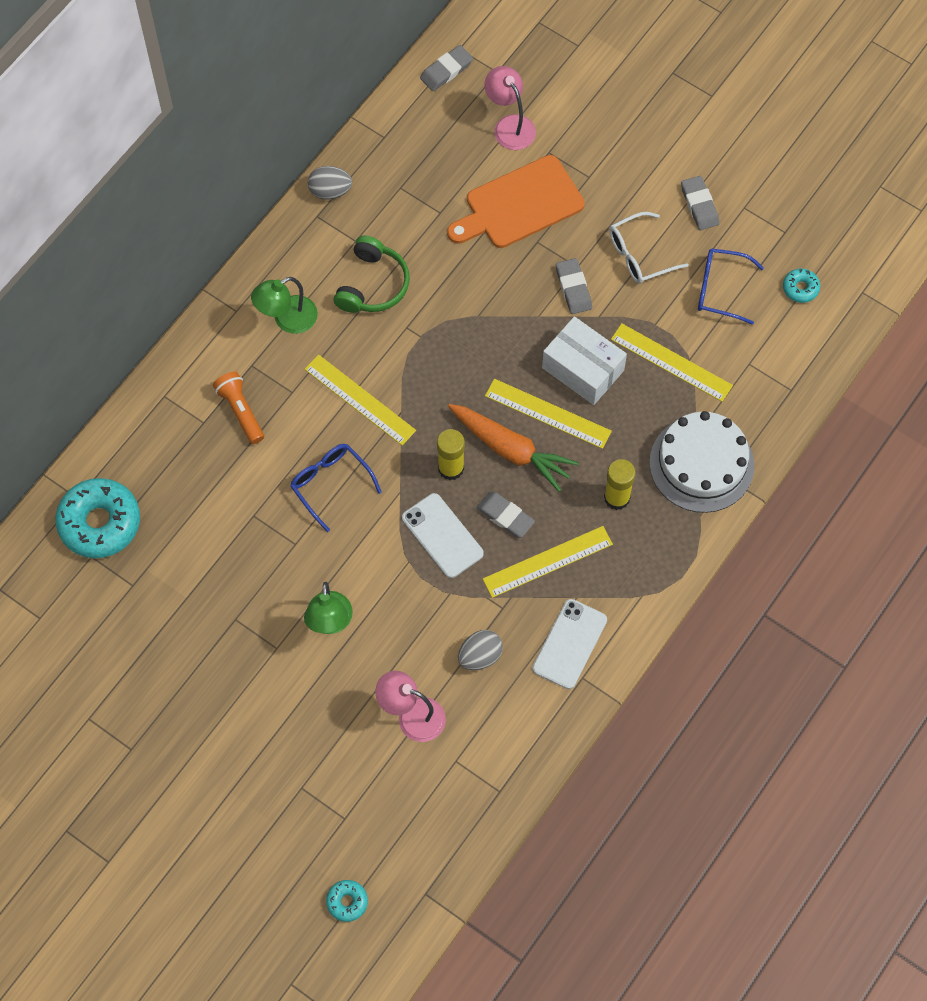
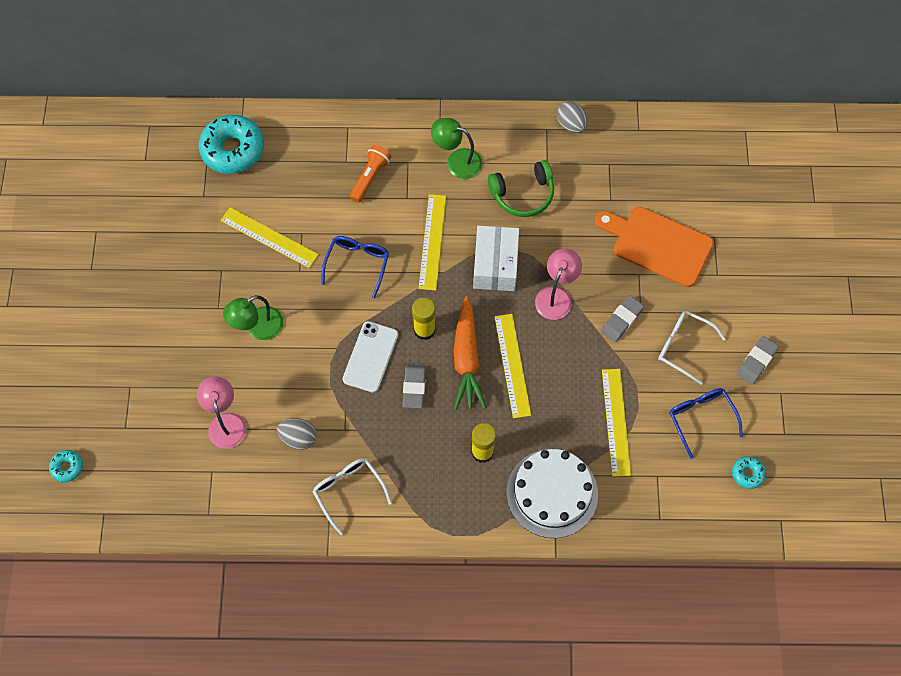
camera: 55 degrees right, 0 degrees up
grey eraser [420,45,473,91] -> none
yellow ruler [483,526,613,598] -> yellow ruler moved to [220,207,319,268]
pink lamp [484,66,536,150] -> pink lamp moved to [535,248,582,320]
white phone [532,599,607,689] -> white glasses [313,458,392,535]
white box [542,316,627,405] -> white box moved to [473,226,519,291]

